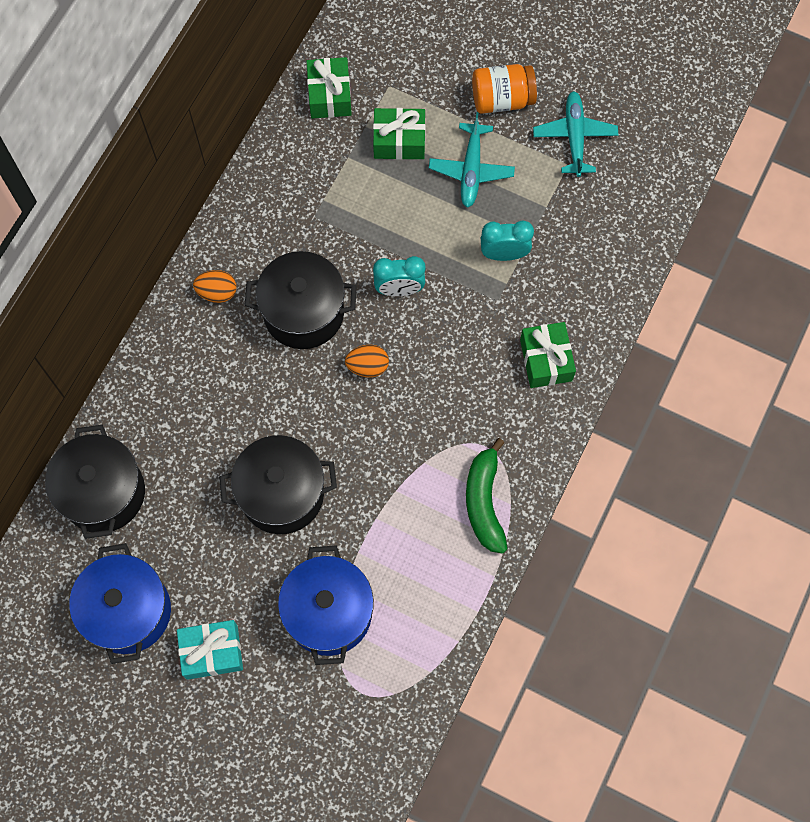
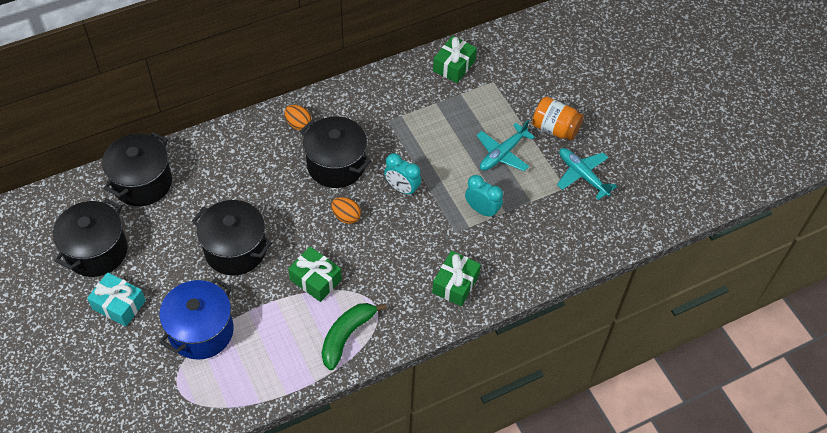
camera: 35 degrees right, 15 degrees down
blue pot [69,543,171,664] -> black pot [53,199,128,277]
green gift [373,108,426,160] -> green gift moved to [288,247,342,302]
turquoise plane [533,91,618,177] -> turquoise plane turned 75 degrees counterclockwise [557,148,617,200]

